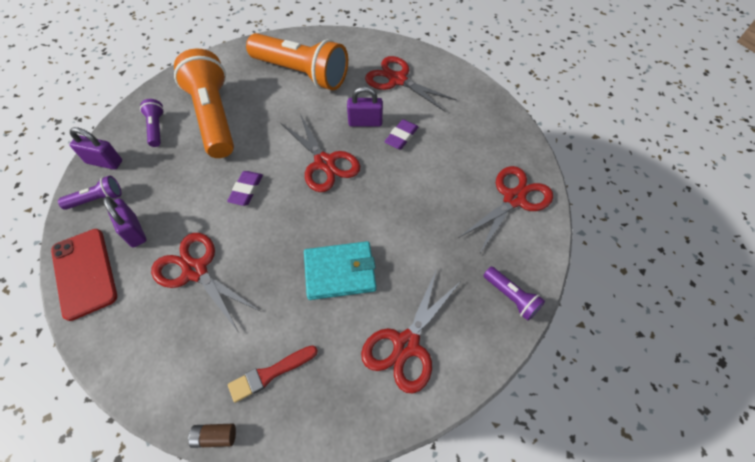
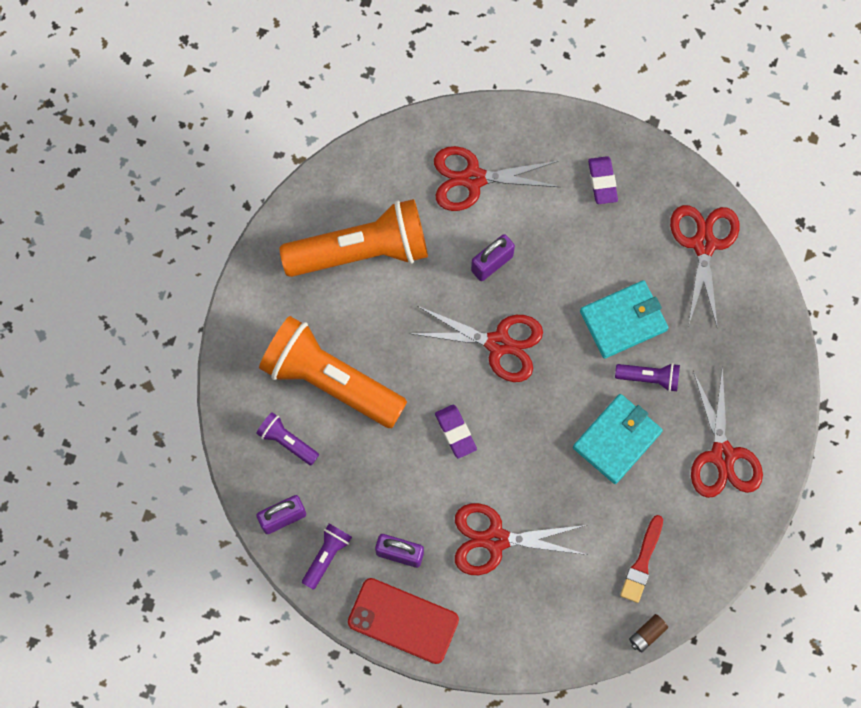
camera: 40 degrees left, 15 degrees up
purple eraser [384,119,418,150] -> purple eraser moved to [588,156,618,204]
purple flashlight [484,267,545,321] -> purple flashlight moved to [615,363,680,392]
none -> turquoise wallet [580,280,669,359]

